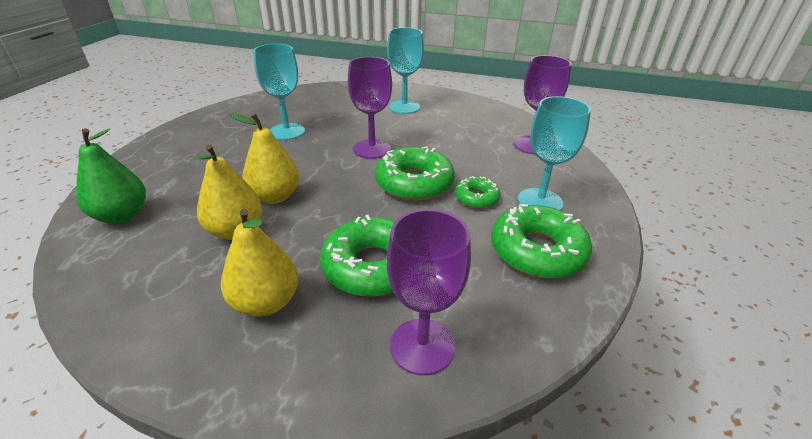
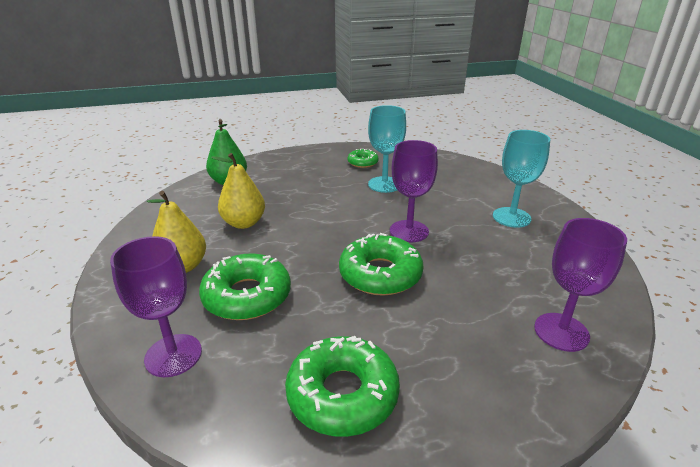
camera: 60 degrees right, 5 degrees down
yellow pear [229,113,299,204] -> none
green donut [455,176,501,208] -> green donut moved to [347,149,379,168]
turquoise goblet [518,96,591,210] -> none

